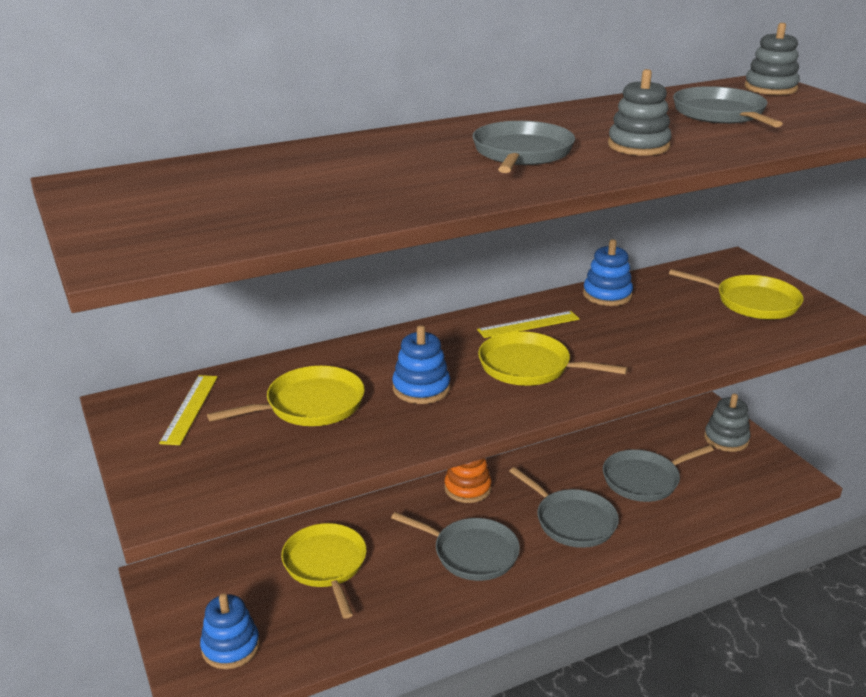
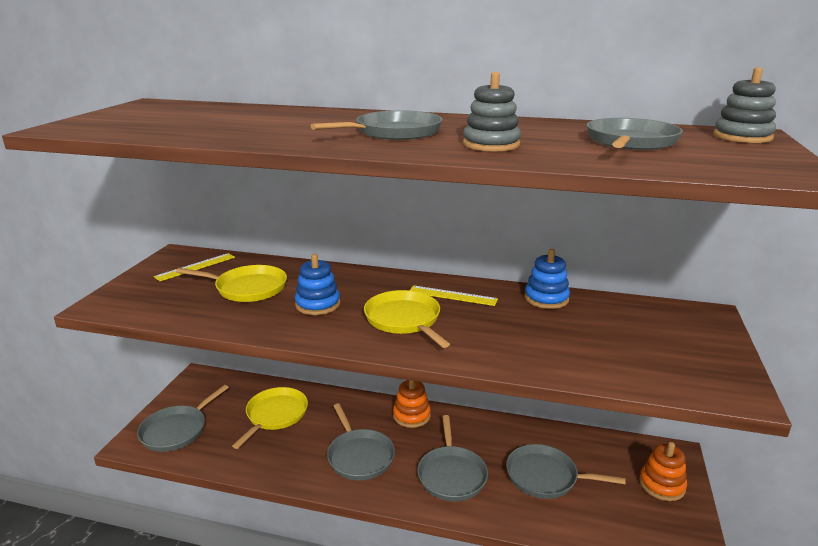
camera: 40 degrees right, 5 degrees down
blue stacking toy [200,593,260,669] -> grey pan [137,385,229,452]
yellow pan [669,269,804,319] -> none
grey stacking toy [704,394,750,452] -> orange stacking toy [639,442,687,501]

